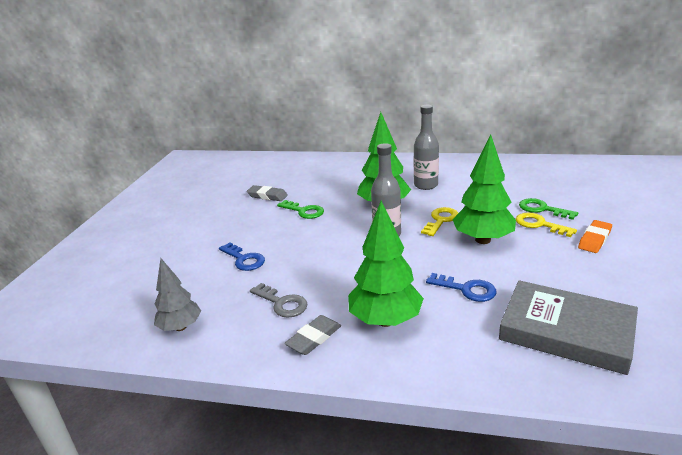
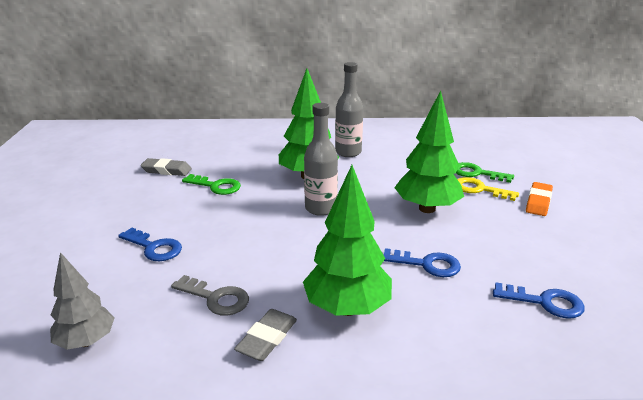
camera: 15 degrees left, 0 degrees up
yellow key [421,207,458,236] -> none
grey book [499,280,638,375] -> blue key [493,282,585,319]

